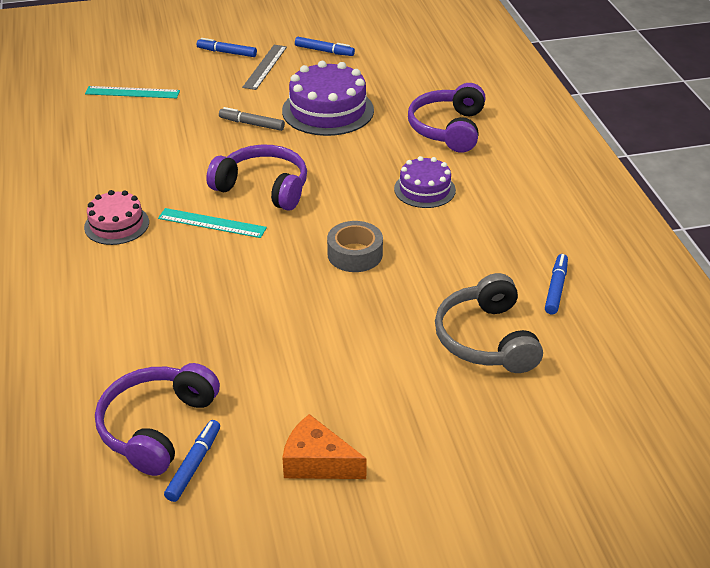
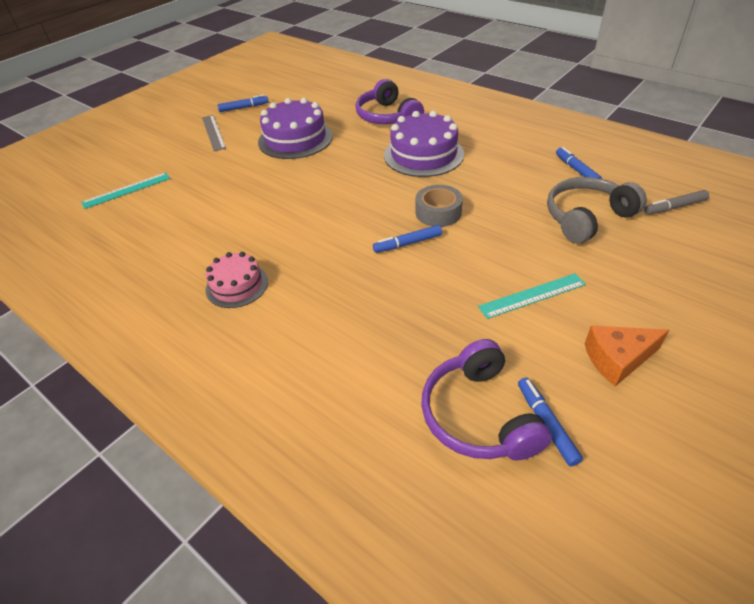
camera: 35 degrees left, 5 degrees up
turquoise ruler [158,208,267,238] -> turquoise ruler moved to [478,273,586,319]
blue marker [197,38,257,57] -> blue marker moved to [373,225,442,253]
purple headphones [206,145,307,211] -> none
grey marker [219,107,285,131] -> grey marker moved to [644,190,709,215]
purple cake [394,156,456,208] -> purple cake [384,111,464,177], size x1.66
grey headphones [435,273,543,373] -> grey headphones turned 105 degrees clockwise [547,177,647,243]

